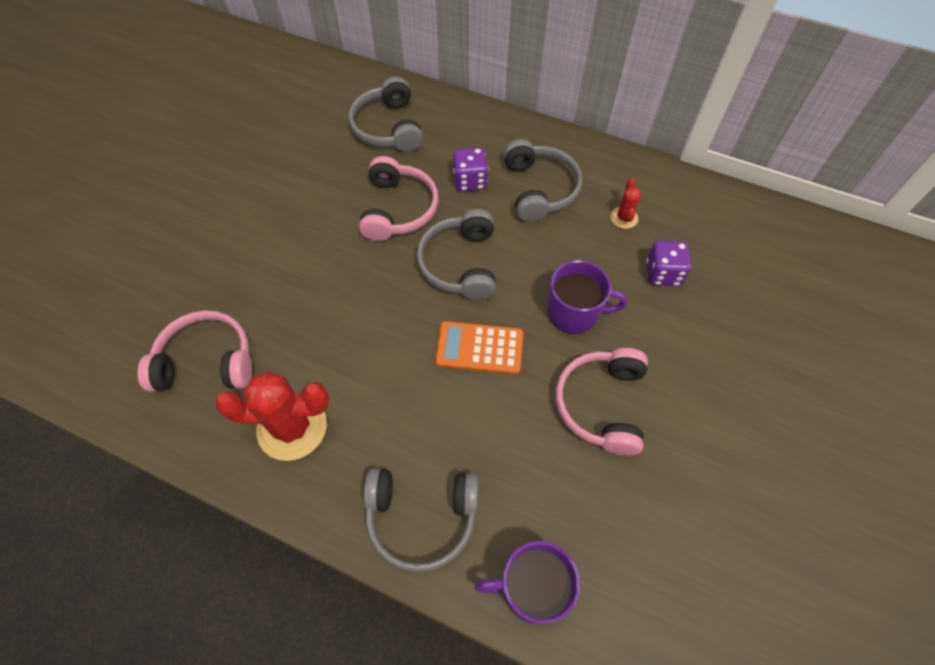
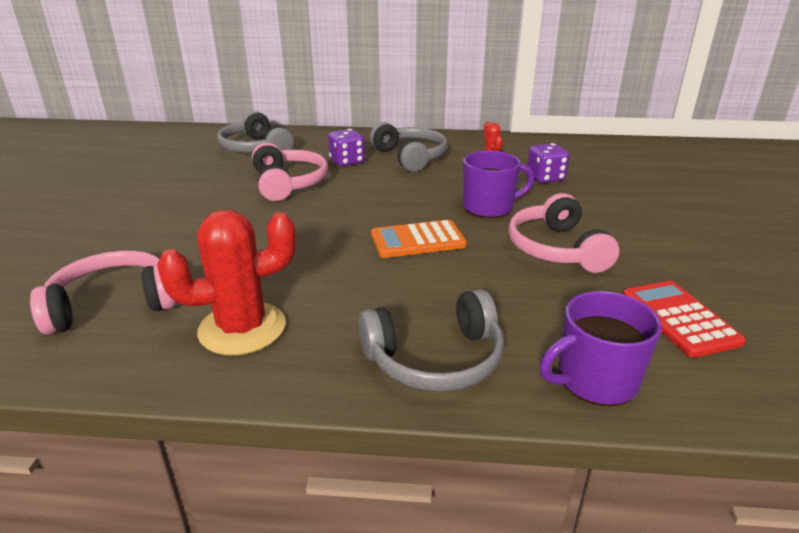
camera: 20 degrees left, 30 degrees down
grey headphones [416,209,496,300] -> none
none -> red calculator [623,281,746,358]

